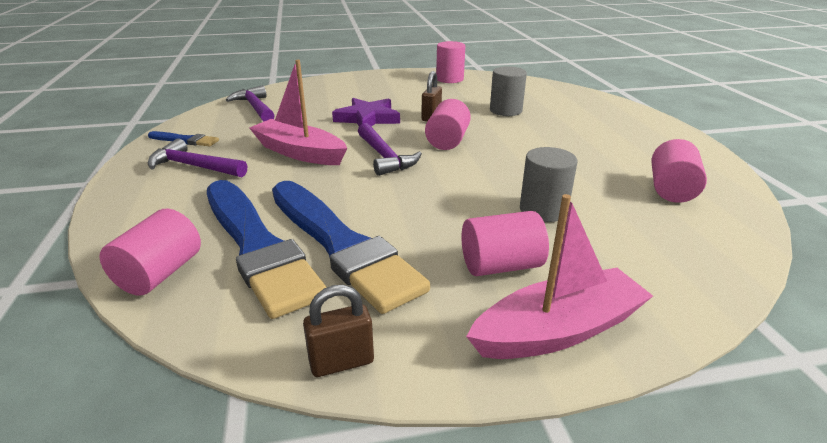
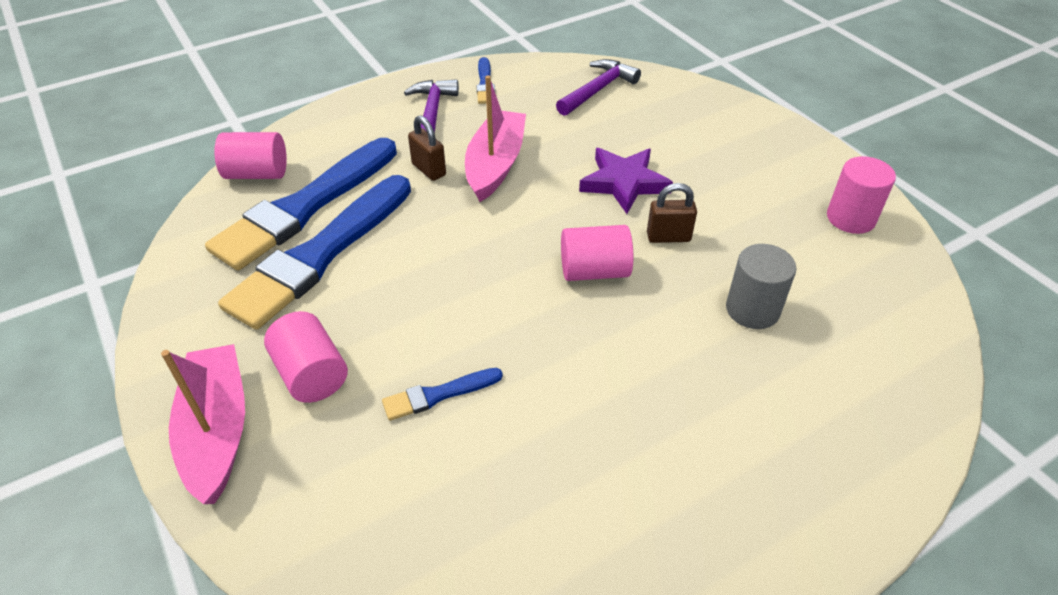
camera: 70 degrees right, 15 degrees up
brown padlock [303,285,374,377] -> brown padlock moved to [408,115,446,181]
purple hammer [358,123,422,176] -> none
pink boat [466,194,653,359] -> pink boat turned 150 degrees counterclockwise [161,344,245,504]
grey cylinder [520,147,577,222] -> blue brush [382,368,503,421]
pink cylinder [652,139,707,203] -> none

